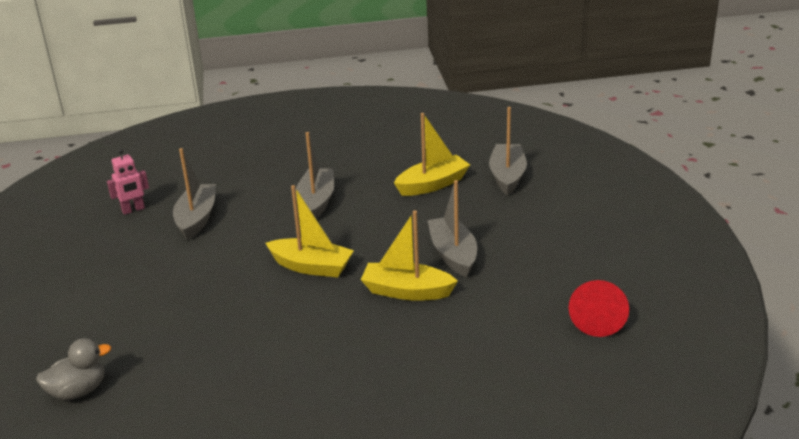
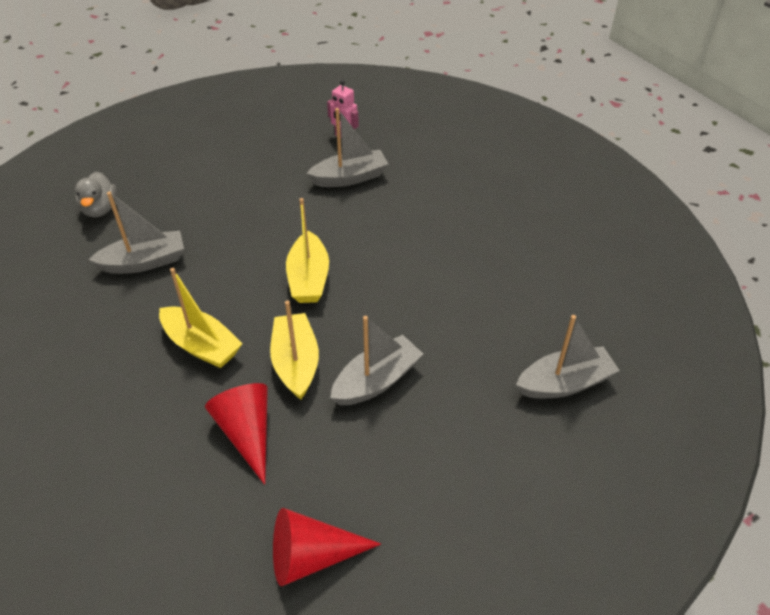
camera: 65 degrees right, 15 degrees up
grey duck [36,338,111,400] -> grey duck turned 45 degrees clockwise [75,172,117,217]
grey boat [295,132,334,219] -> grey boat moved to [89,192,184,274]
yellow boat [394,113,470,196] -> yellow boat moved to [159,268,243,368]
none -> red cone [205,383,268,485]

